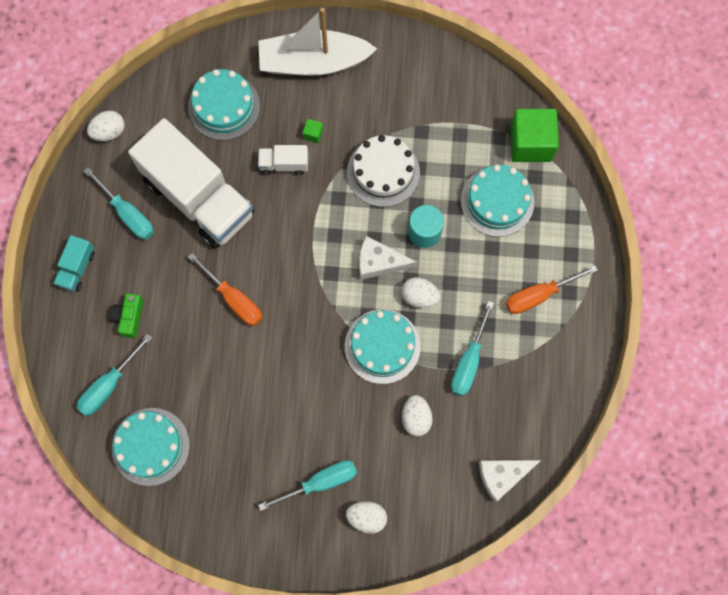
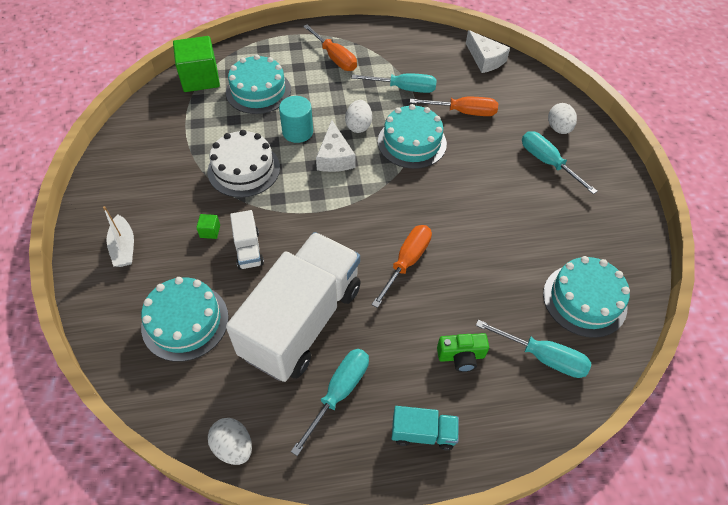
camera: 105 degrees left, 20 degrees down
white boat [258,8,377,76] -> white boat [103,206,134,267], size x0.49
white egg [402,395,433,436] -> orange screwdriver [410,97,498,116]

